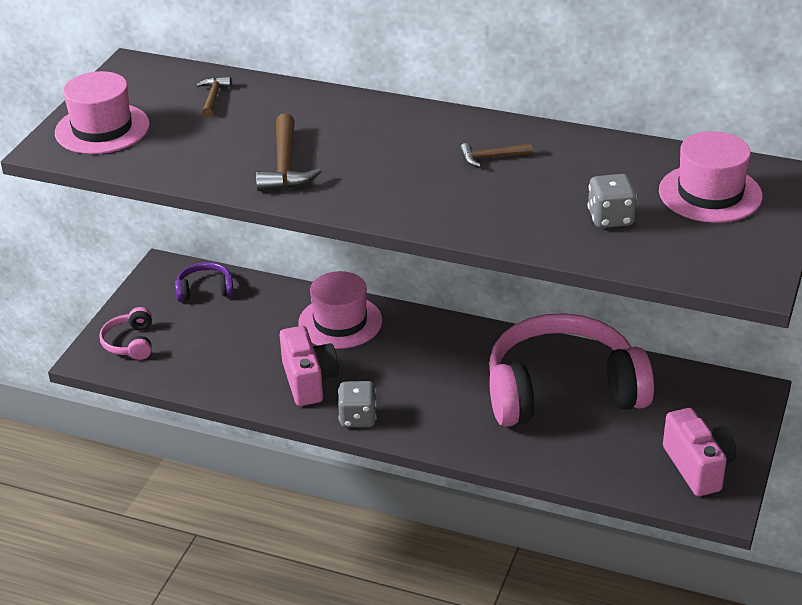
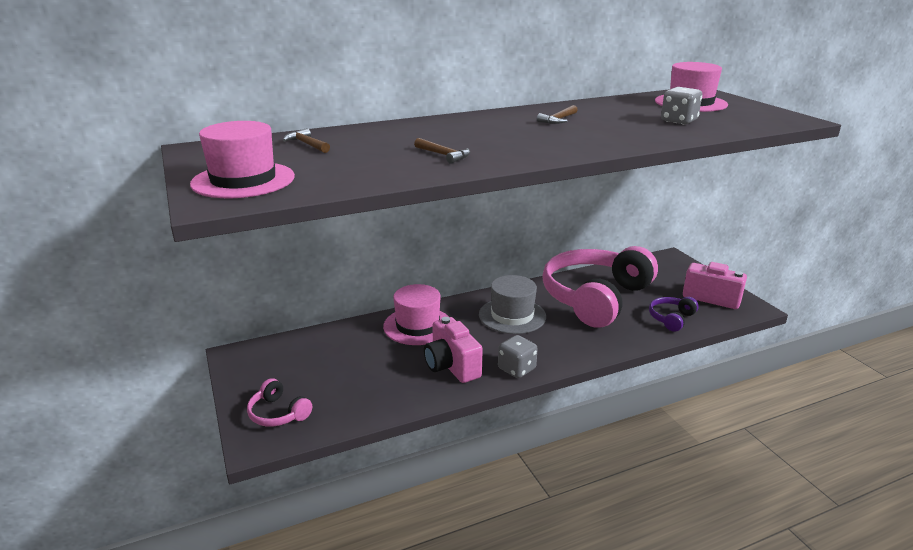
camera: 45 degrees left, 10 degrees down
purple headphones [175,262,234,302] -> purple headphones moved to [649,297,699,332]
brown hammer [256,113,322,191] -> brown hammer [414,138,470,164], size x0.59
pink camera [280,326,339,406] -> pink camera turned 150 degrees counterclockwise [424,317,483,383]
none -> grey hat [479,275,546,334]

